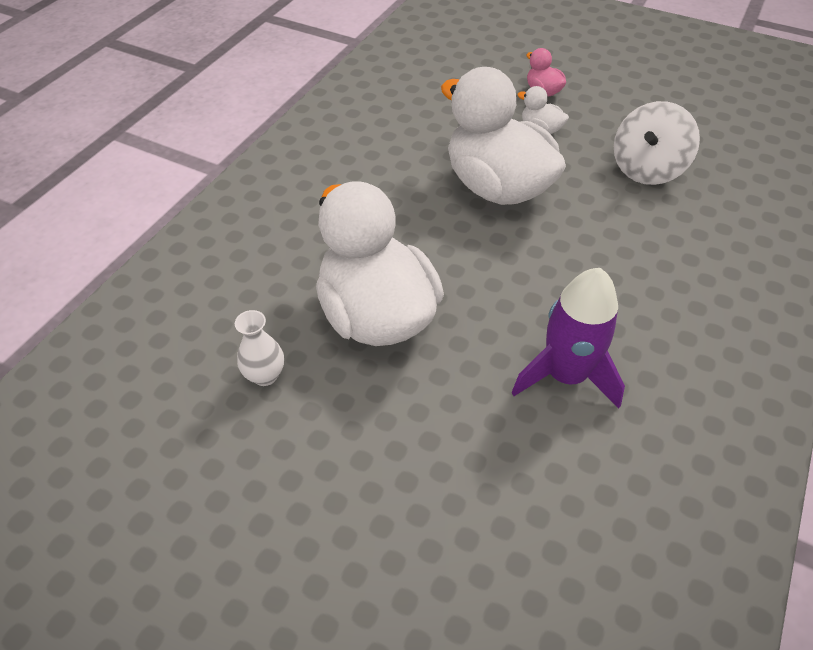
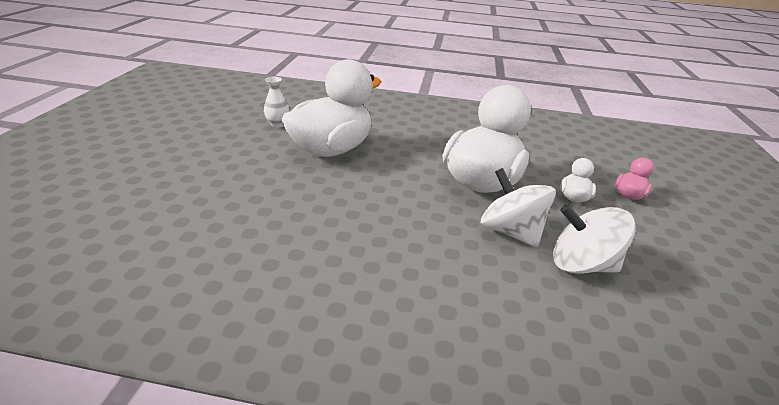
camera: 70 degrees right, 15 degrees down
purple rocket [511,268,625,409] -> none
none -> white spinning top [481,168,556,247]

